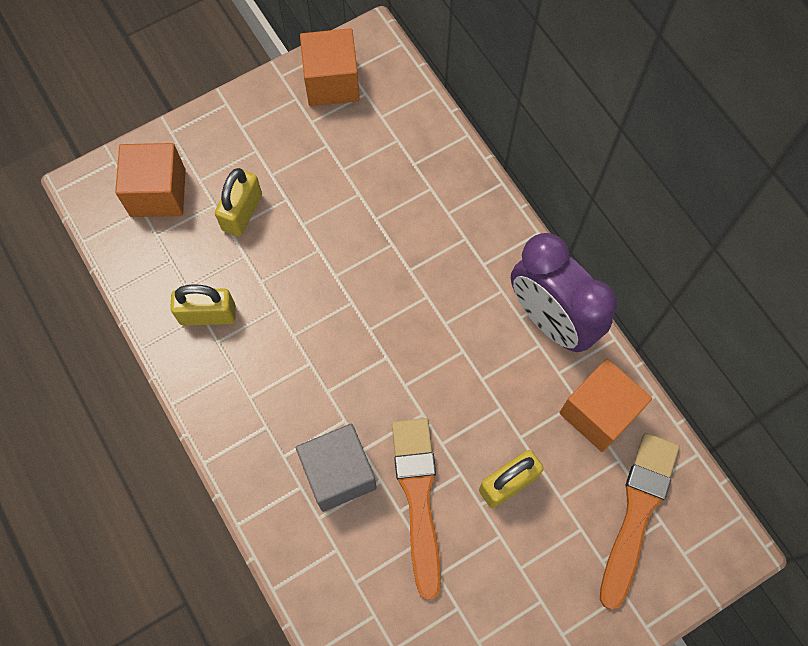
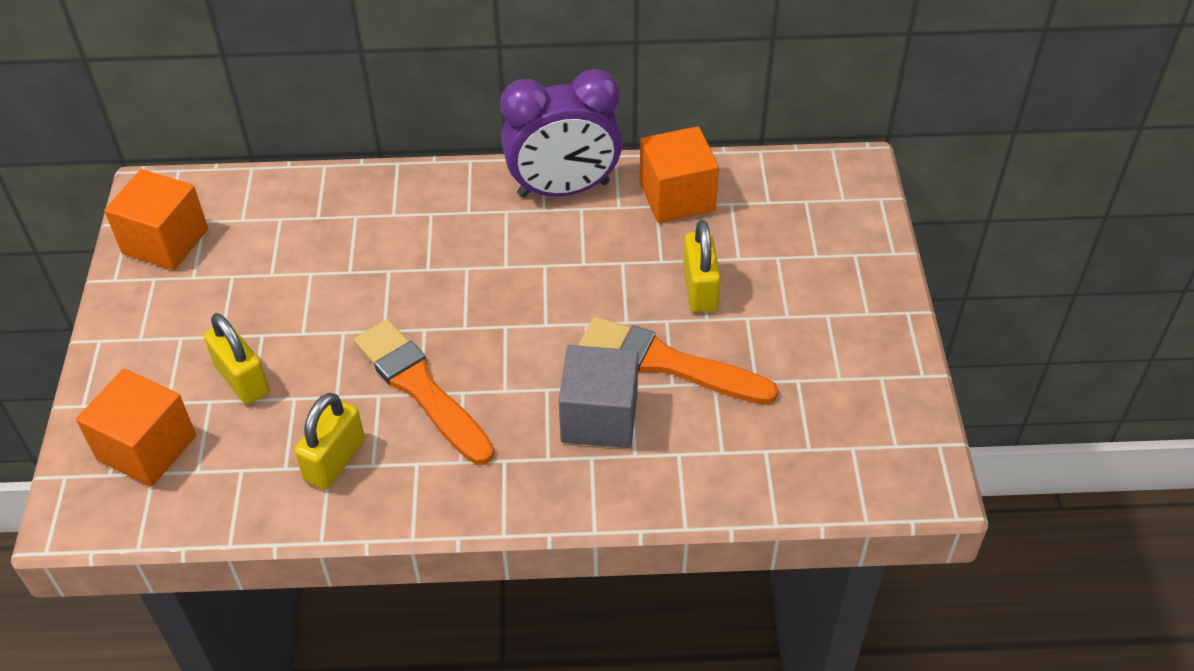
camera: 60 degrees left, 20 degrees down
orange brush [600,433,680,610] -> orange brush moved to [354,319,494,465]

